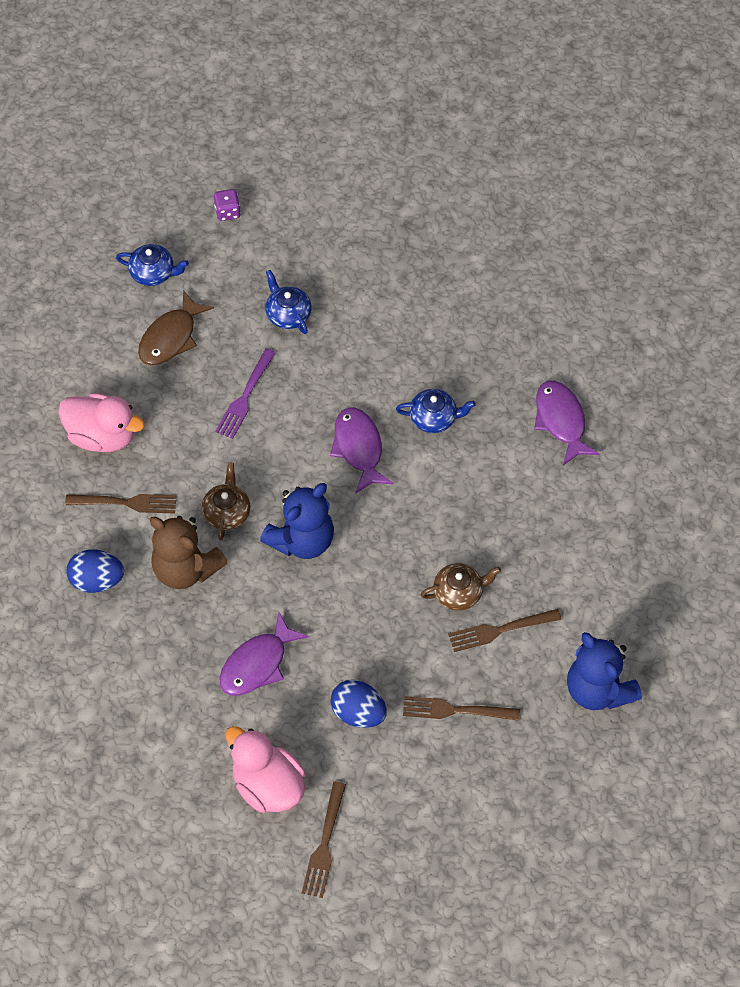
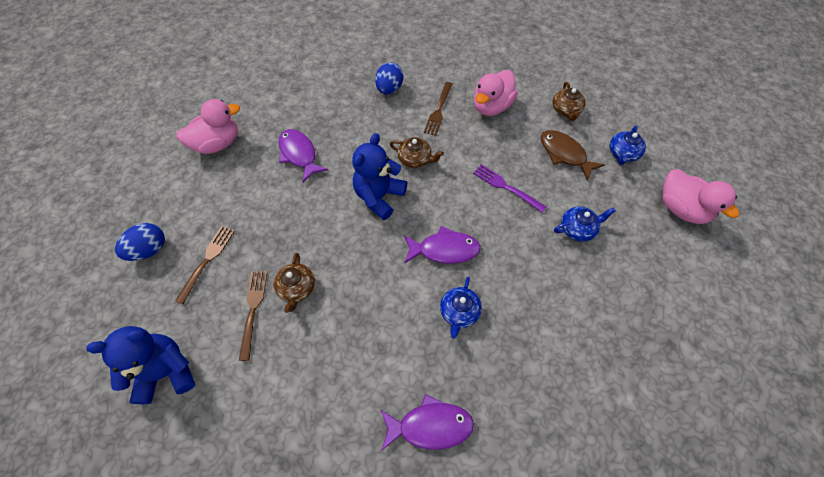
camera: 105 degrees right, 0 degrees up
brown teddy bear [150,516,228,589] -> none
purple dice [214,189,241,221] -> pink duck [663,169,739,224]
blue teddy bear [260,483,334,559] -> blue teddy bear turned 60 degrees clockwise [352,133,407,220]
brown fork [302,781,346,898] -> none
blue egg [330,680,387,728] -> blue egg moved to [115,223,165,261]
none -> brown teapot [552,82,586,121]

